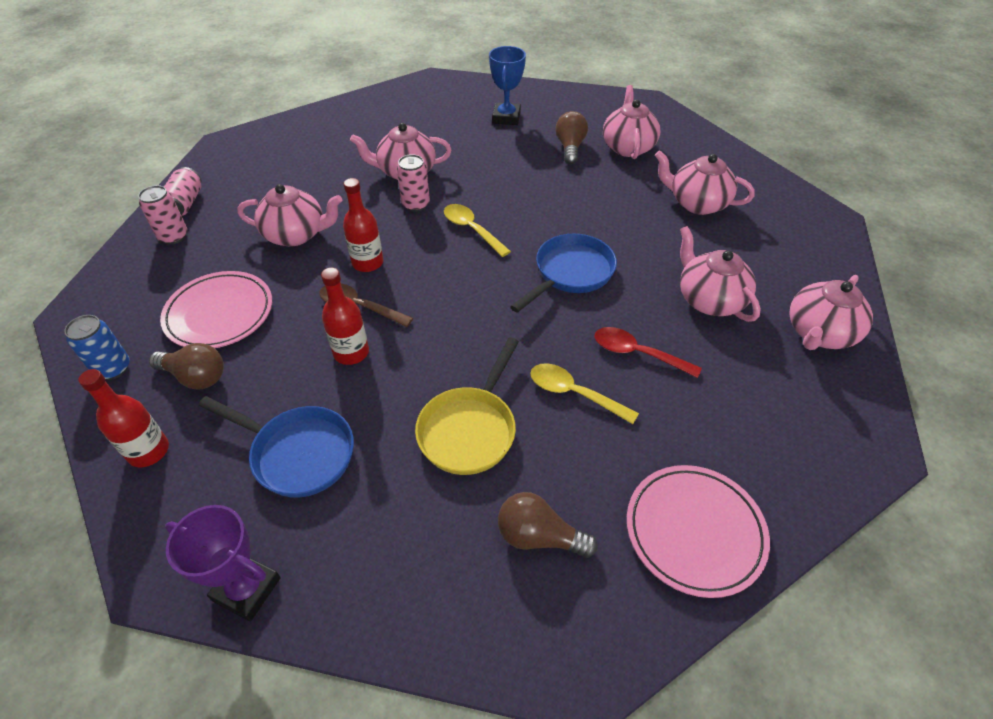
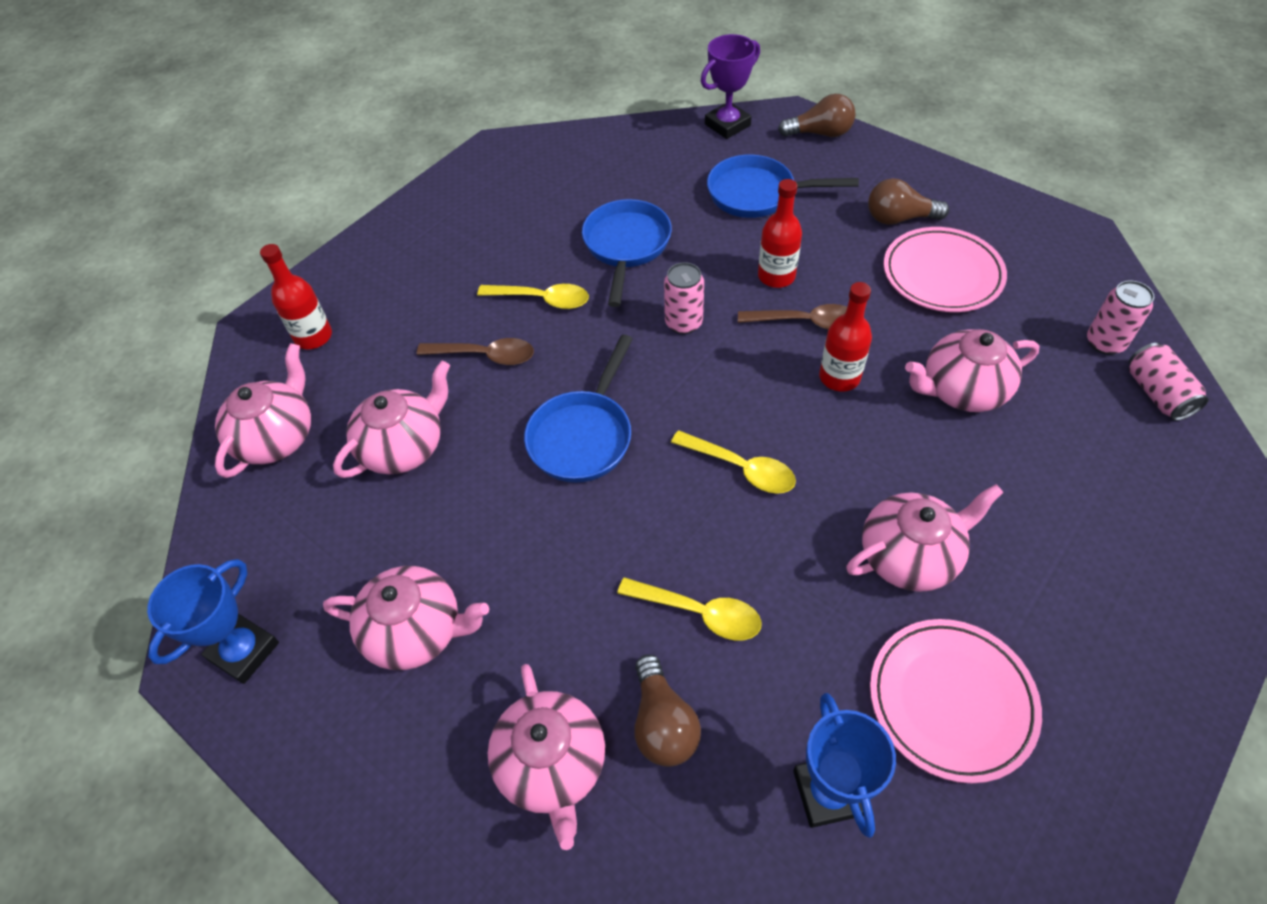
camera: 165 degrees right, 5 degrees up
blue can [64,315,130,380] -> none
red bottle [79,369,169,467] -> red bottle moved to [260,244,332,349]
purple trophy [165,505,281,621] -> purple trophy turned 45 degrees counterclockwise [701,34,760,139]
pink can [397,154,430,212] -> pink can moved to [664,262,704,334]
yellow pan [415,338,519,475] -> blue pan [582,199,672,307]
brown light bulb [498,492,598,558] -> brown light bulb moved to [778,94,855,137]
red spoon [594,327,702,378] -> brown spoon [417,338,534,365]
pink plate [627,465,770,598] -> pink plate moved to [870,619,1042,783]
pink teapot [680,226,761,322] -> pink teapot turned 90 degrees counterclockwise [333,360,450,478]
none -> blue trophy [147,559,279,684]
none -> yellow spoon [617,577,762,640]

